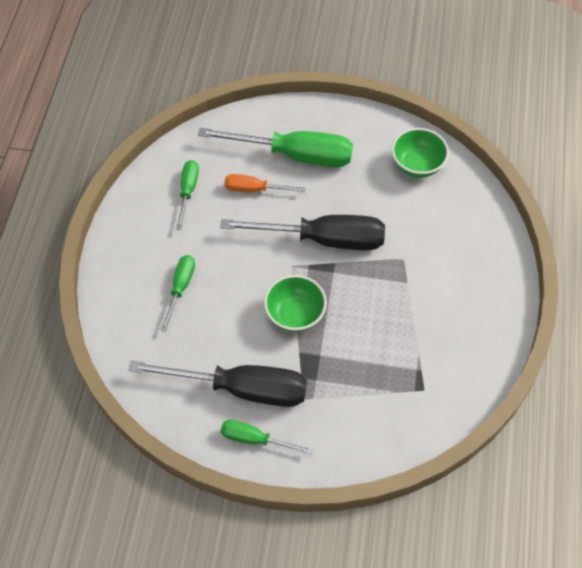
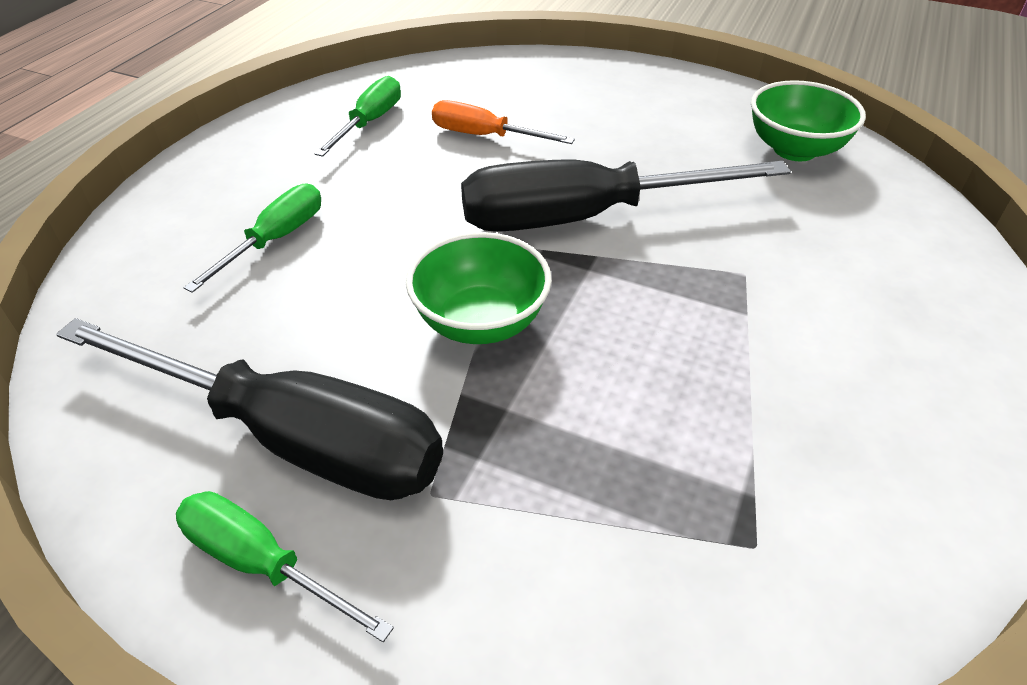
camera: 15 degrees right, 15 degrees down
green screwdriver [198,128,353,167] -> none
black screwdriver [220,215,385,250] -> black screwdriver turned 150 degrees clockwise [461,159,791,232]

